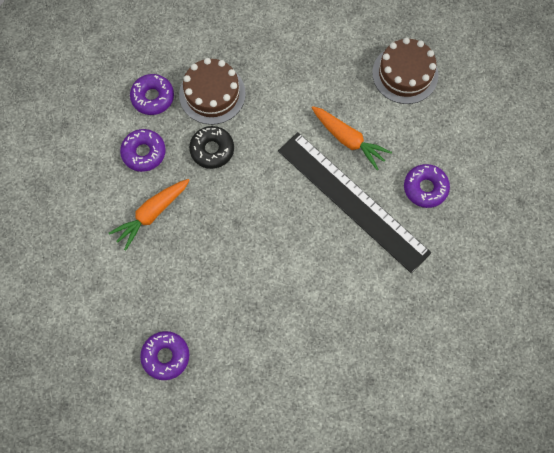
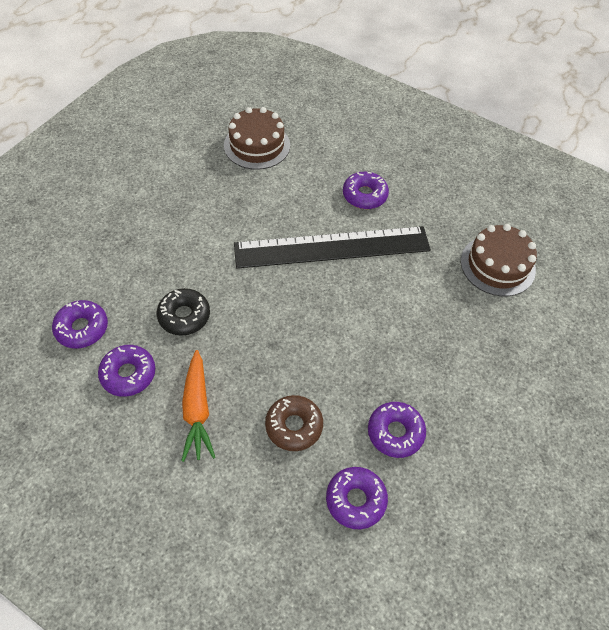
camera: 55 degrees left, 15 degrees down
brown cake [179,58,246,125] -> brown cake moved to [461,224,537,296]
orange carrot [312,106,392,170] -> none
none -> brown donut [265,395,323,451]
none -> purple donut [368,402,426,458]

